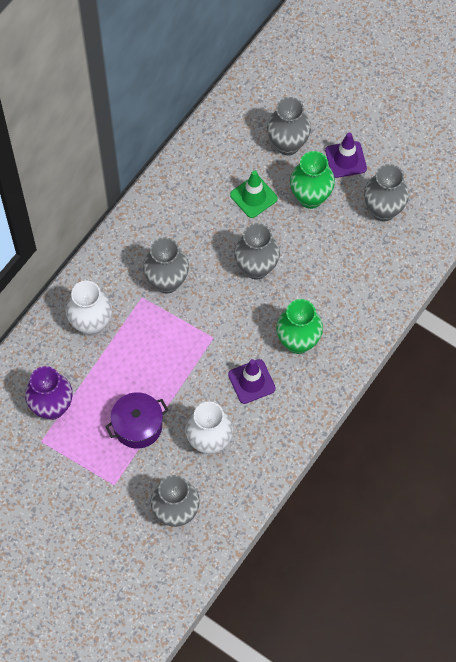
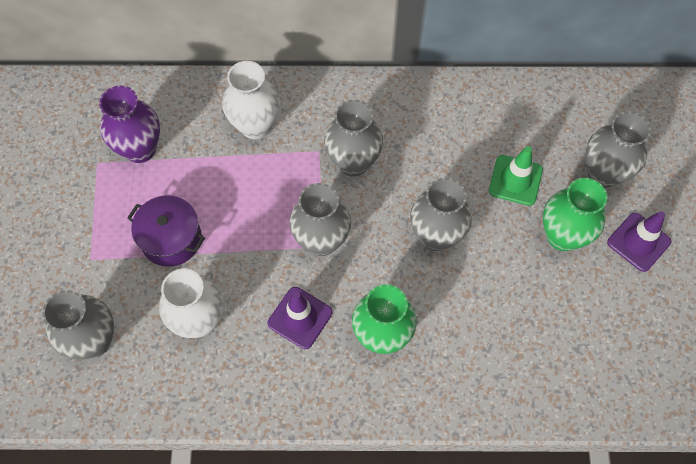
camera: 55 degrees right, 0 degrees up
grey vase [364,164,409,221] -> grey vase moved to [289,183,351,256]

